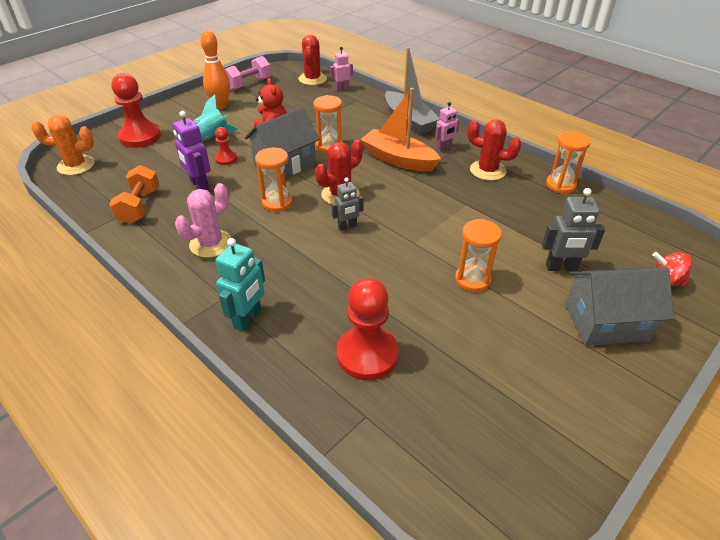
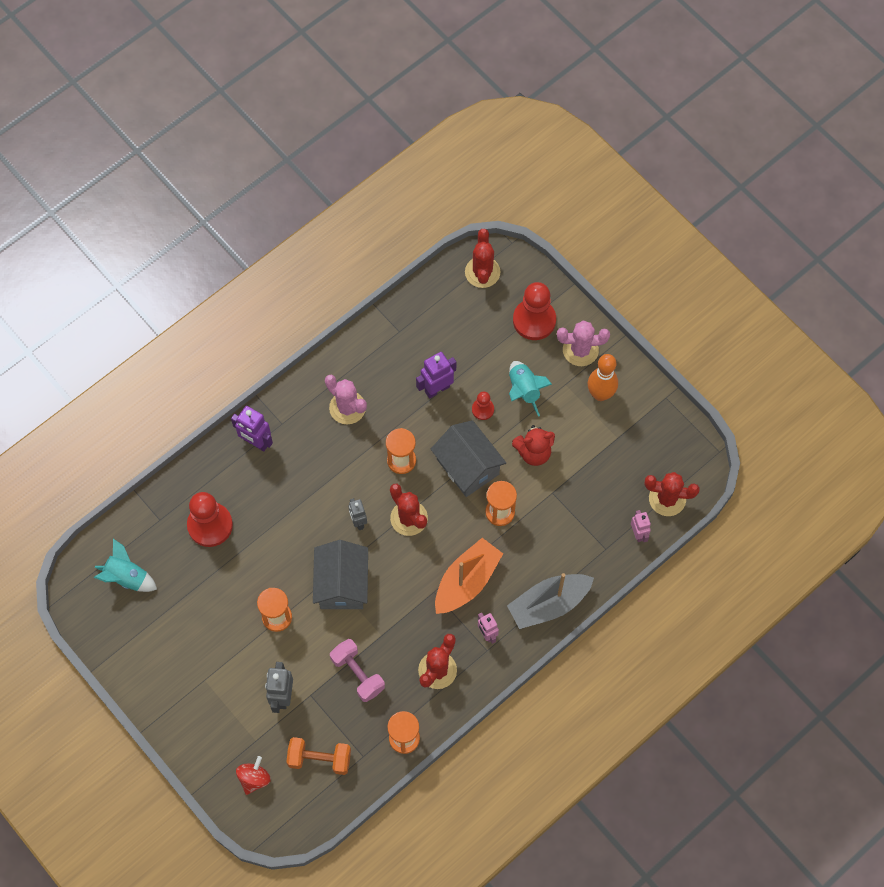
camera: 95 degrees right, 25 degrees up
orange cactus [31,115,95,175] -> red cactus [465,229,500,288]
orange dumbbell [109,165,159,224] -> orange dumbbell moved to [286,737,351,775]
turquoise robot [216,238,265,331] -> purple robot [231,406,273,451]
pink dumbbell [225,56,271,90] -> pink dumbbell moved to [330,639,385,702]
grey house [565,267,674,346] -> grey house moved to [313,540,368,609]
none -> turquoise rocket [94,539,157,592]
none -> pink cactus [557,321,610,366]

